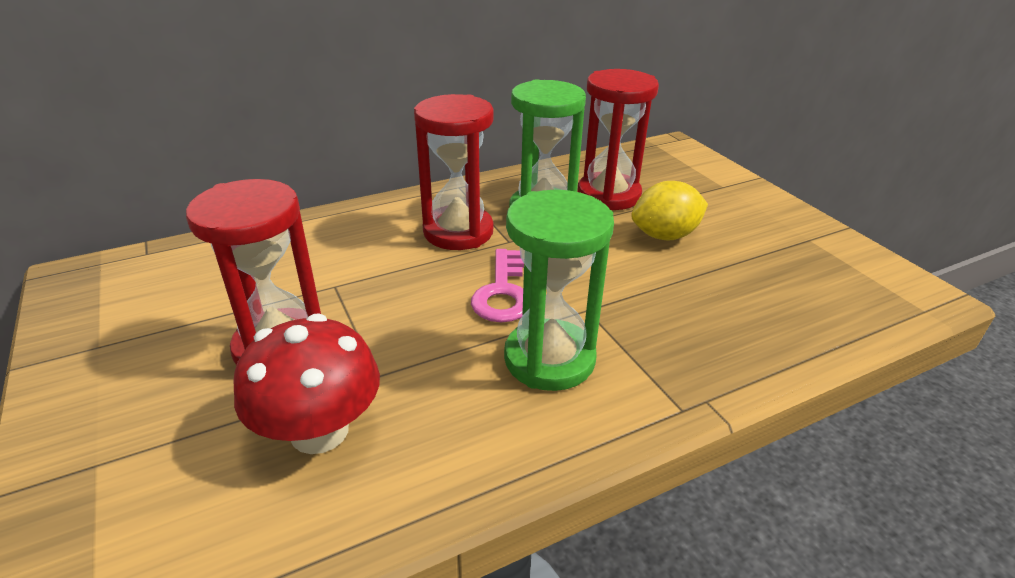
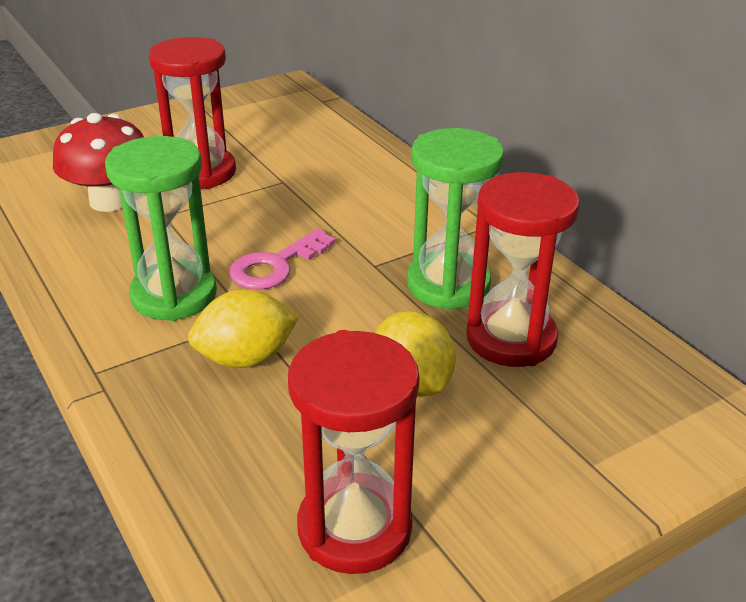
camera: 85 degrees right, 0 degrees up
red hourglass [414,94,494,250] -> red hourglass moved to [288,330,420,574]
pink key [471,249,524,323] -> pink key turned 45 degrees counterclockwise [229,229,336,290]
none -> yellow lemon [188,289,299,368]

